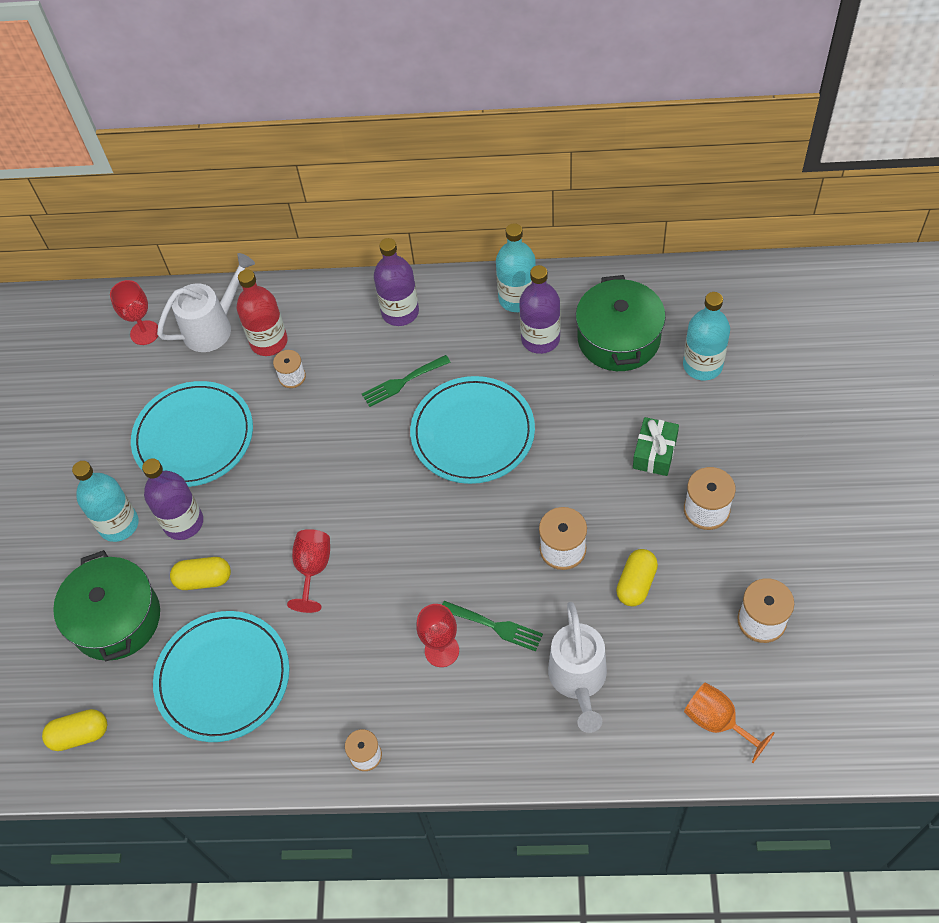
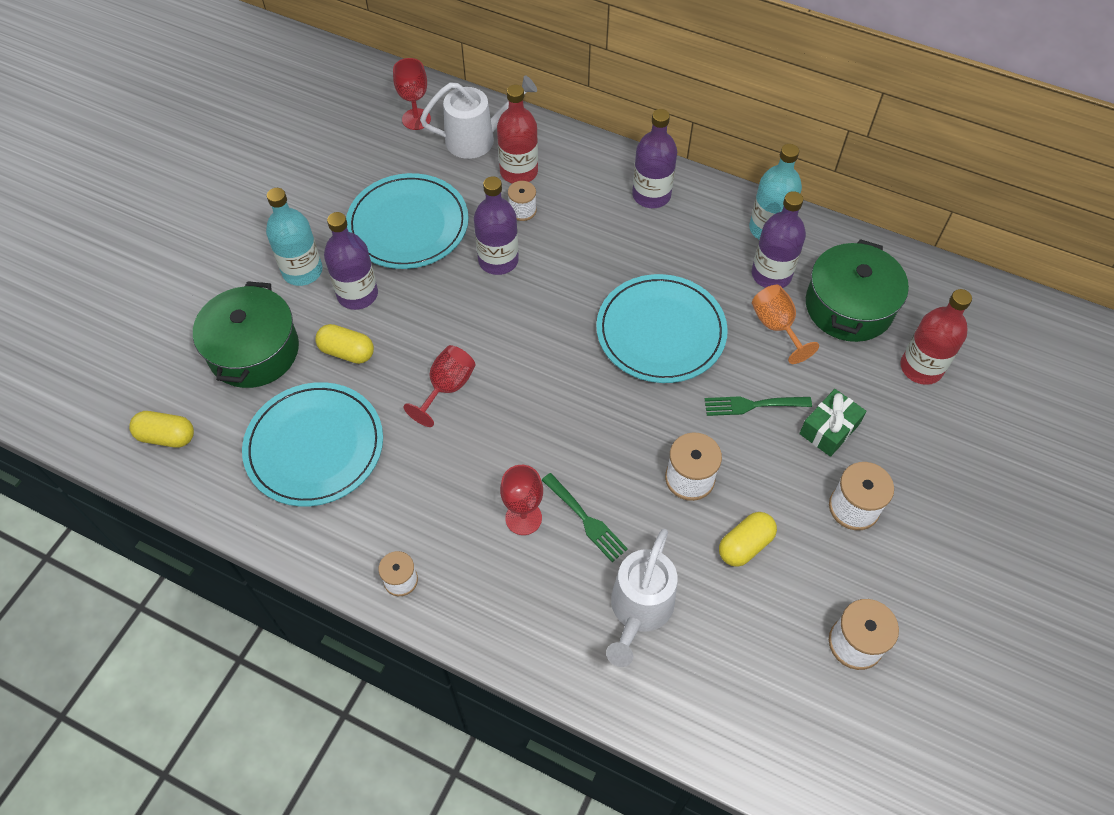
camera: 20 degrees right, 0 degrees up
green fork [362,355,451,407] -> green fork moved to [705,396,812,416]
turquoise bottle [683,292,730,381] -> red bottle [900,289,972,385]
orange goblet [684,682,775,763] -> orange goblet moved to [752,285,819,364]
none -> purple bottle [474,176,519,275]

